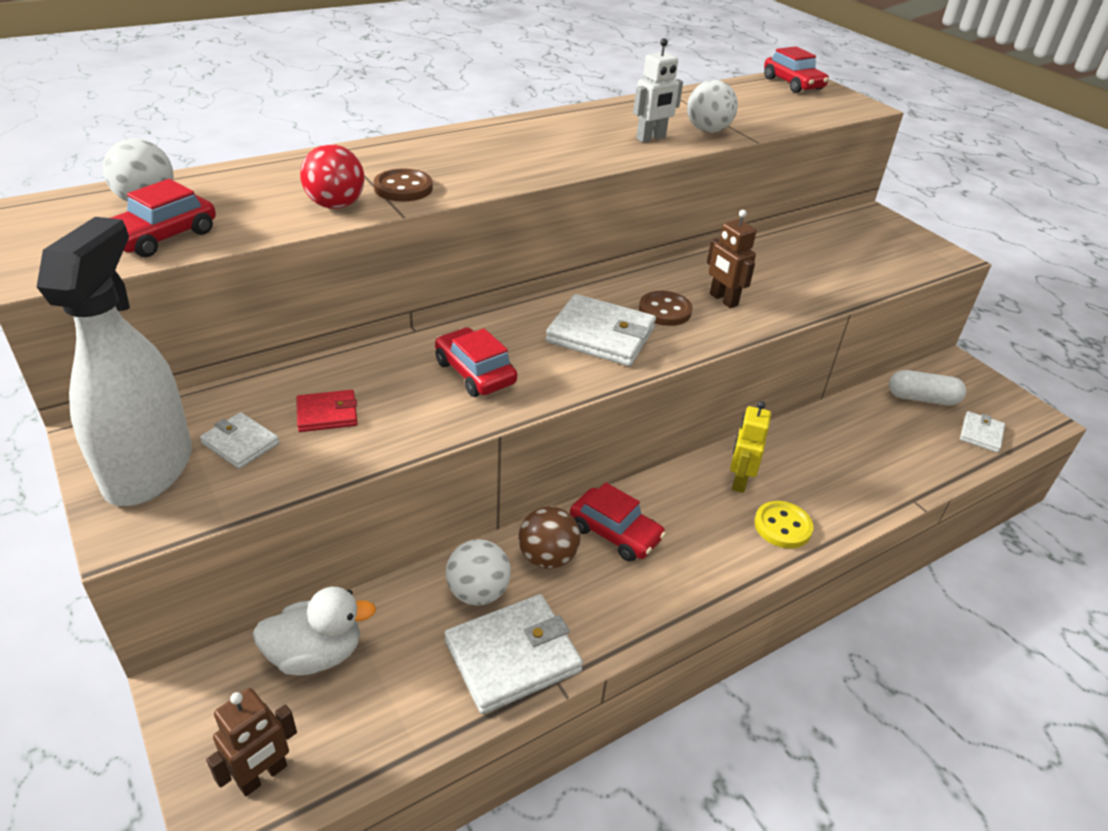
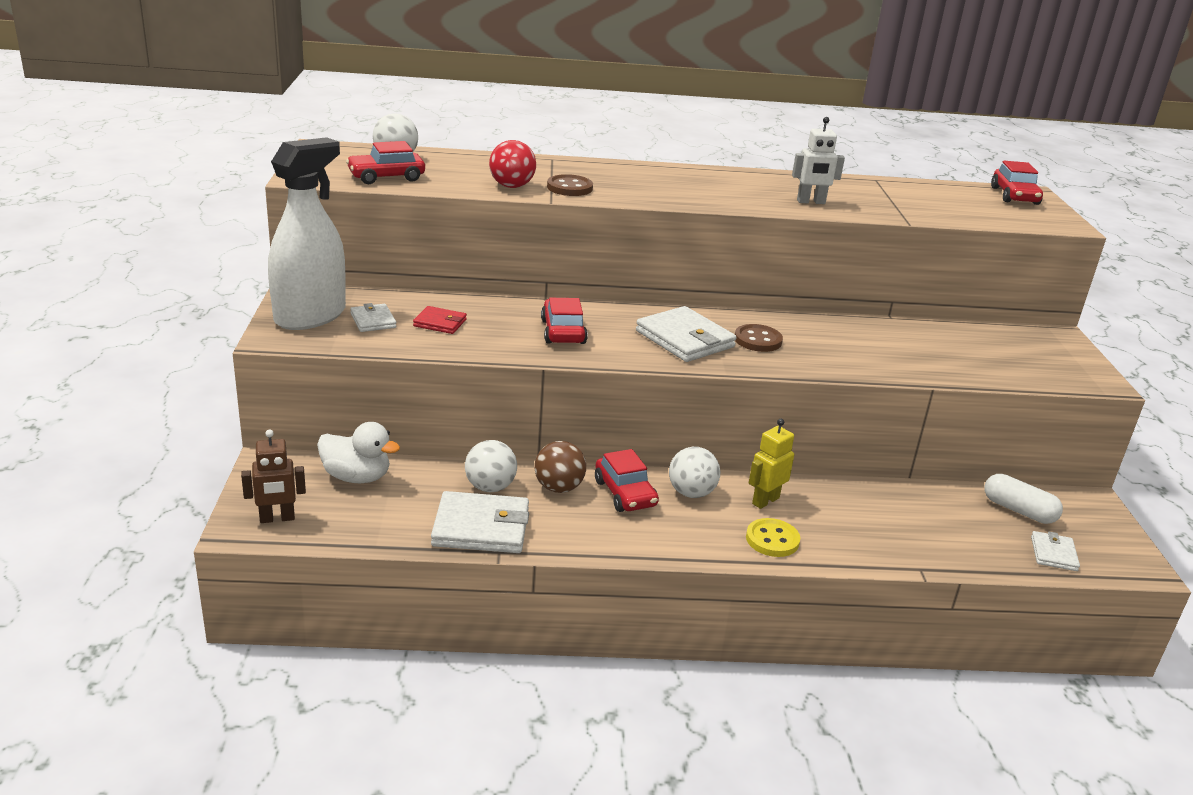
camera: 30 degrees right, 10 degrees down
white ball [687,80,738,133] -> white ball moved to [669,447,720,498]
brown robot [707,210,756,308] -> none
white wallet [960,411,1005,453] -> white wallet turned 45 degrees counterclockwise [1031,531,1080,571]

